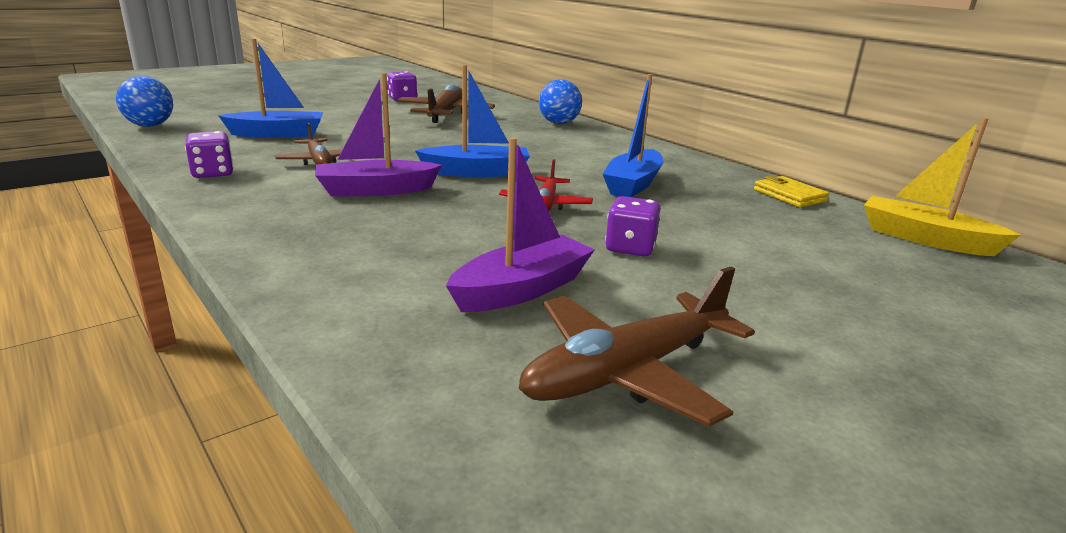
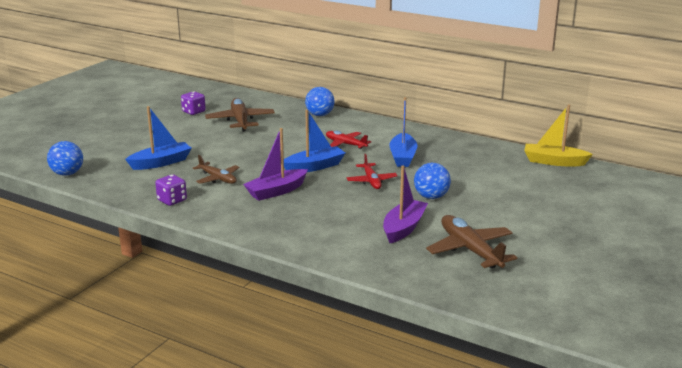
camera: 20 degrees left, 0 degrees up
brown plane [518,267,755,427] -> brown plane turned 120 degrees clockwise [426,215,517,268]
purple dice [605,196,661,256] -> blue ball [414,163,451,199]
yellow wallet [754,176,829,207] -> none
none -> red plane [326,131,371,149]

